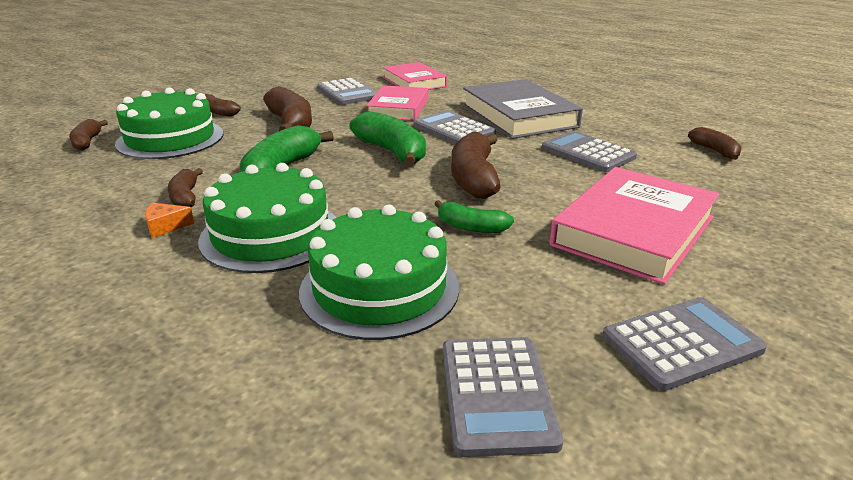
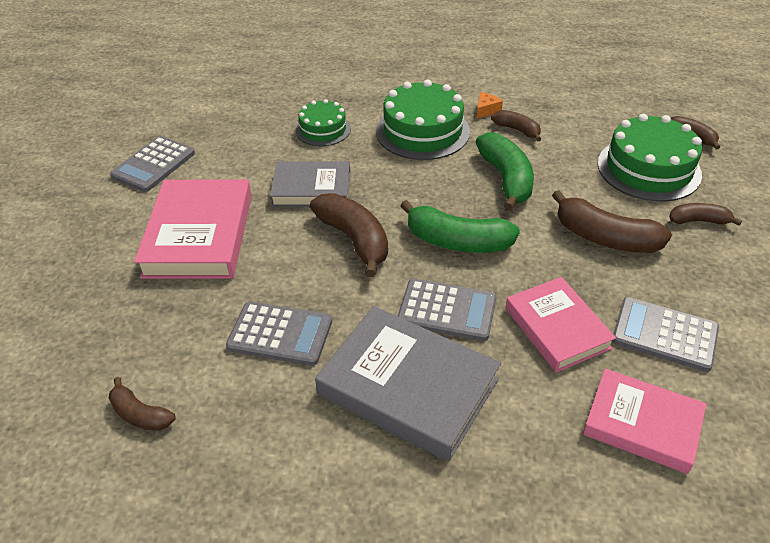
camera: 145 degrees right, 15 degrees up
green cake [299,205,459,340] -> green cake [296,99,351,146], size x0.59
green banana [435,200,514,233] -> grey book [270,161,350,207]
grey calculator [443,337,563,457] -> none

